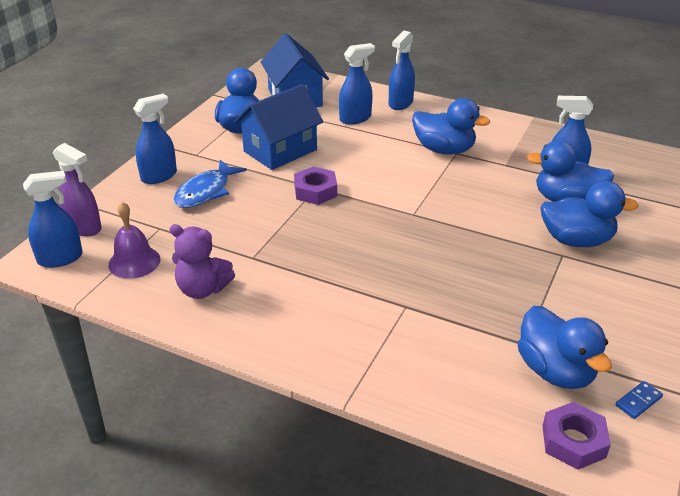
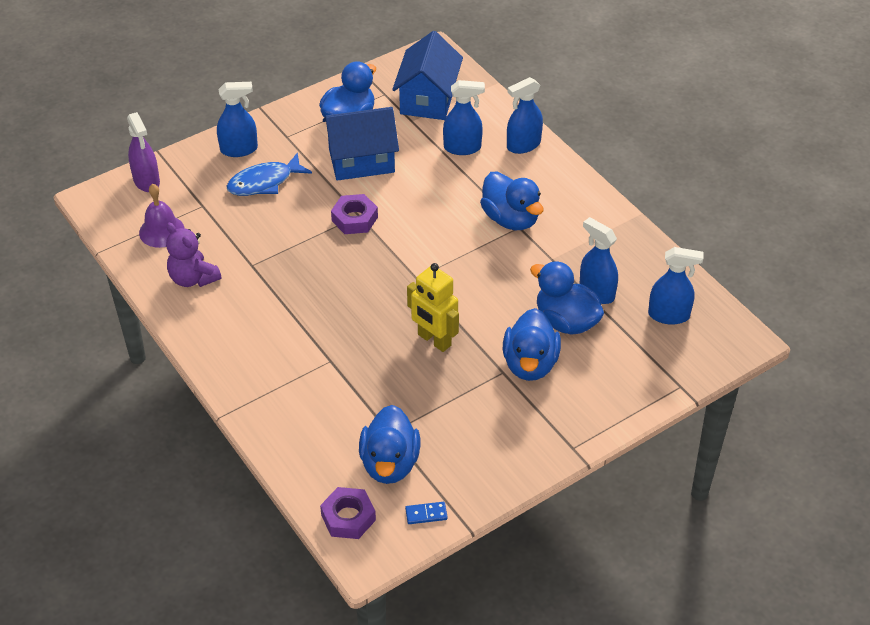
camera: 30 degrees right, 10 degrees up
blue spray bottle [23,171,83,268] -> blue spray bottle moved to [648,247,703,325]
blue duck [540,181,639,247] -> blue duck turned 60 degrees clockwise [503,308,561,381]
none -> yellow robot [407,263,459,352]

